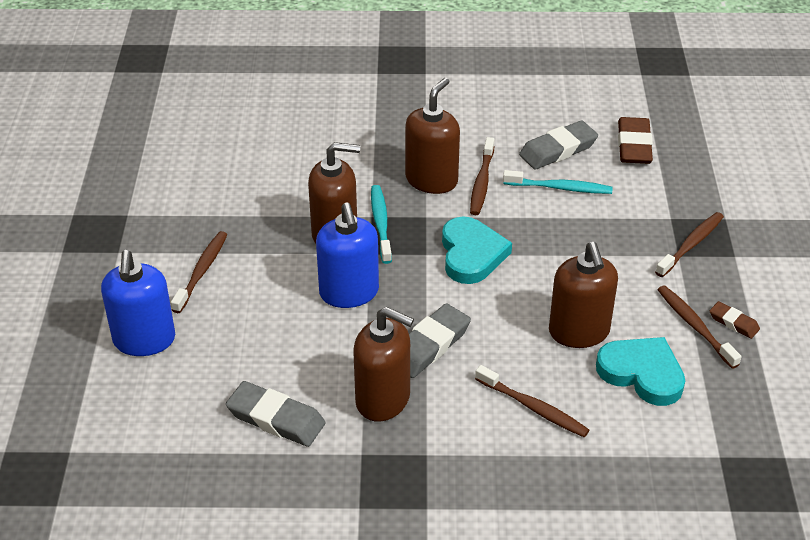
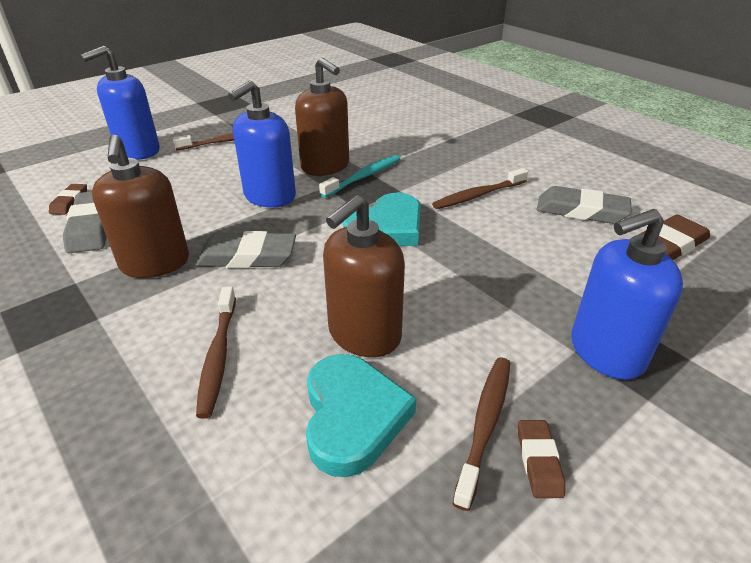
camera: 50 degrees right, 5 degrees down
brown soap dispenser [405,78,460,194] -> none
turquoise toothbrush [503,170,613,194] -> none
brown toothbrush [655,212,724,277] -> blue soap dispenser [571,209,683,380]
none -> brown eraser [49,184,87,215]

